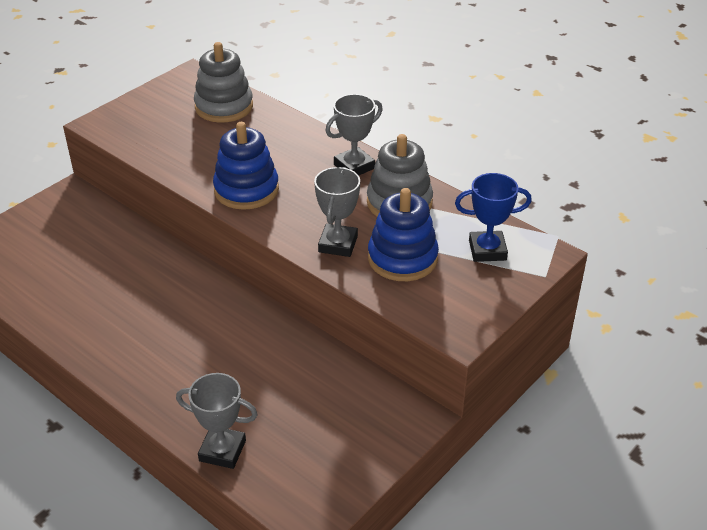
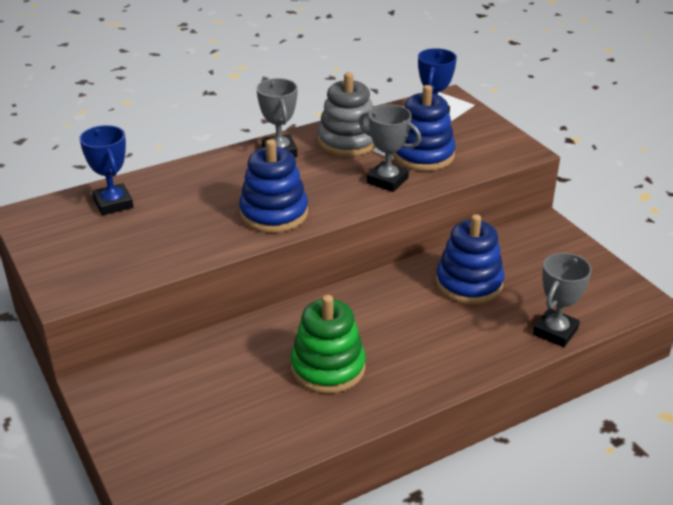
camera: 70 degrees left, 5 degrees down
grey stacking toy [194,42,253,123] -> blue trophy [79,125,133,215]
none -> green stacking toy [290,295,366,394]
none -> blue stacking toy [436,214,505,305]

